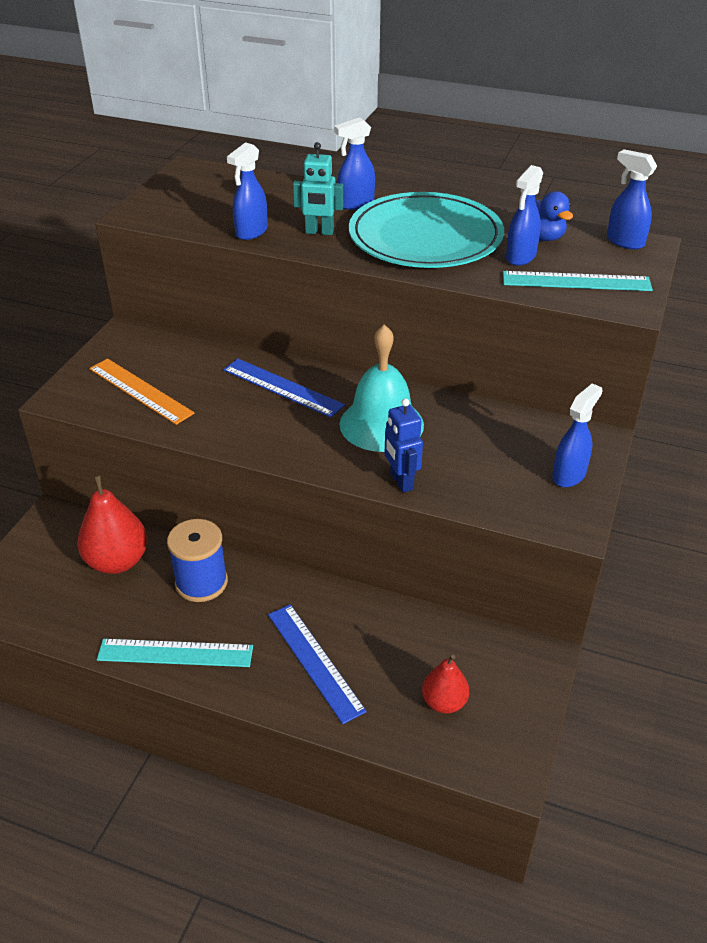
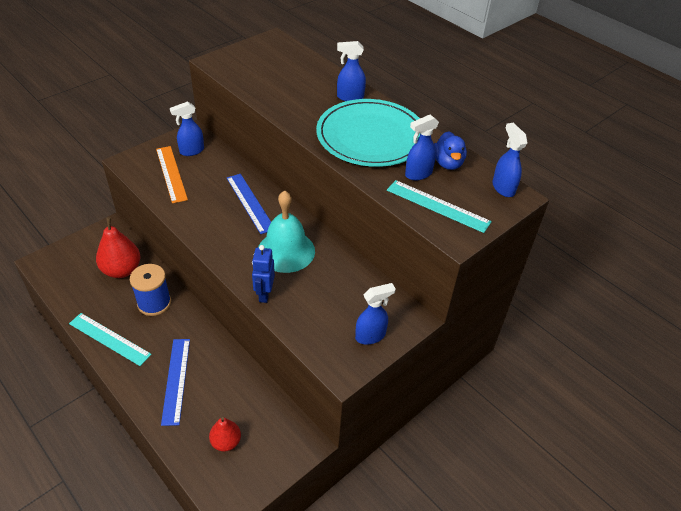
camera: 25 degrees right, 5 degrees up
blue spray bottle [227,142,268,240] -> blue spray bottle moved to [170,102,204,156]
turquoise robot [293,142,343,235] -> none

